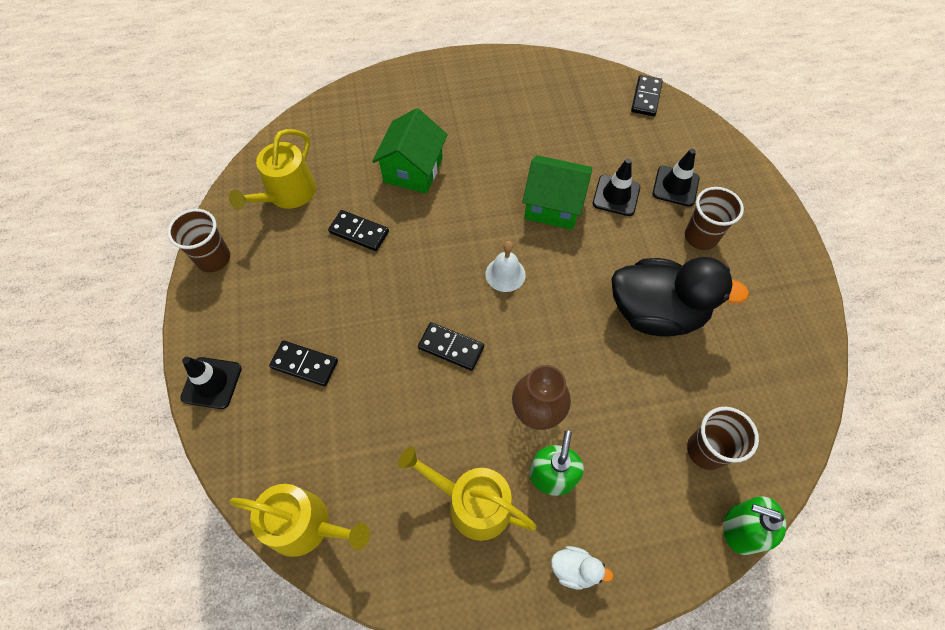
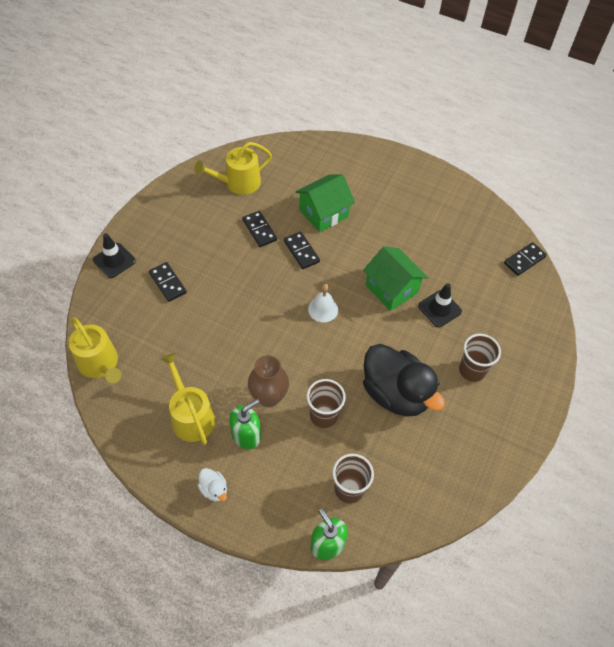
camera: 35 degrees right, 5 degrees down
brown cup [167,209,230,272] -> brown cup moved to [307,379,346,428]
black domino [418,322,484,371] -> black domino moved to [284,231,320,269]
black traffic cone [652,149,700,207] -> none

